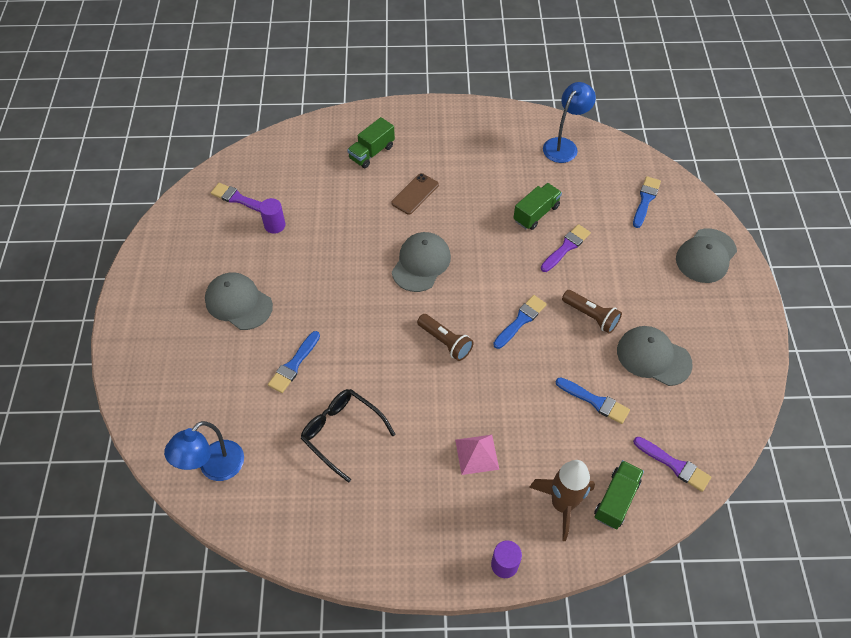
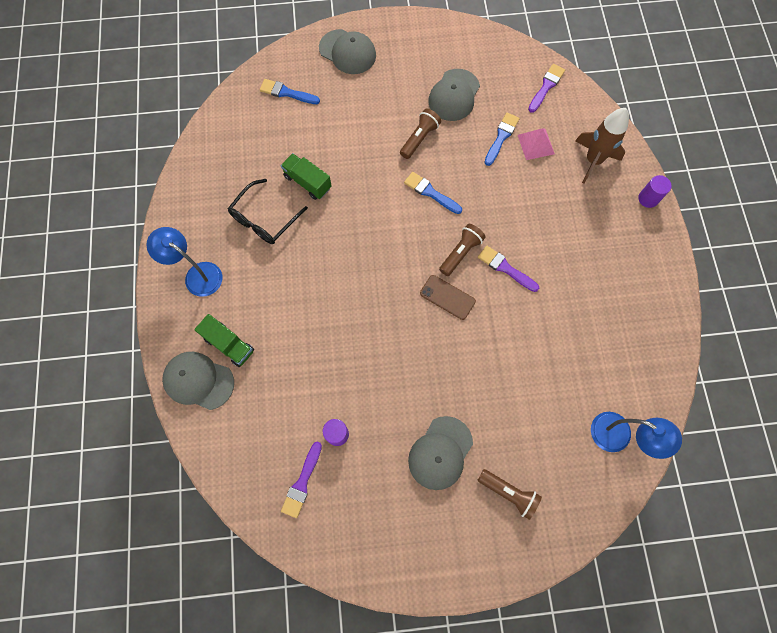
camera: 95 degrees left, 15 degrees up
blue brush [268,331,320,393] -> none
black glasses [300,389,396,483] -> black glasses moved to [228,179,308,244]
brown phone [391,173,439,215] -> brown phone moved to [420,275,476,320]
grey cap [392,232,451,292] -> grey cap moved to [162,352,234,410]
pink pyramid [455,435,499,475] -> pink pyramid moved to [518,128,555,160]
purple brush [541,224,591,272] -> purple brush moved to [478,246,539,292]
blue lamp [543,82,596,163] -> blue lamp moved to [146,227,222,297]
green truck [594,460,644,529] -> none
none -> brown flashlight [478,469,542,520]

